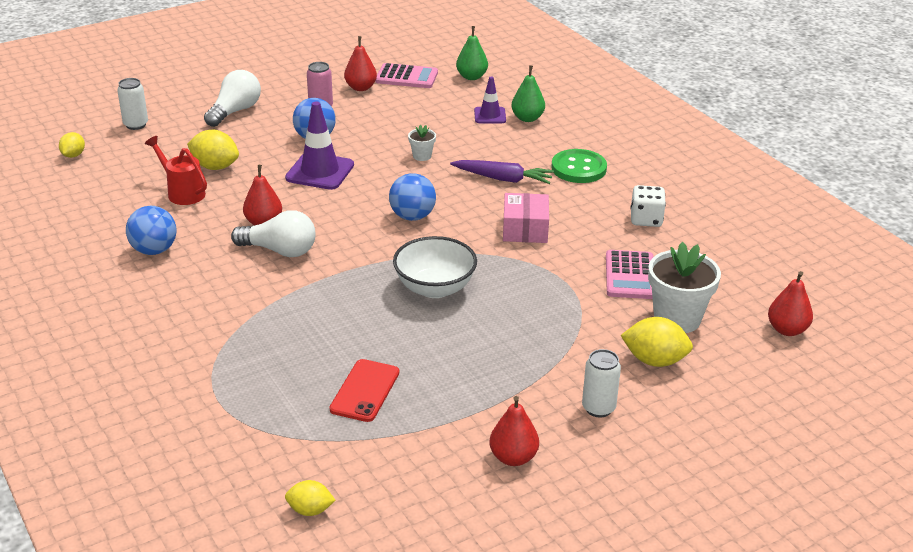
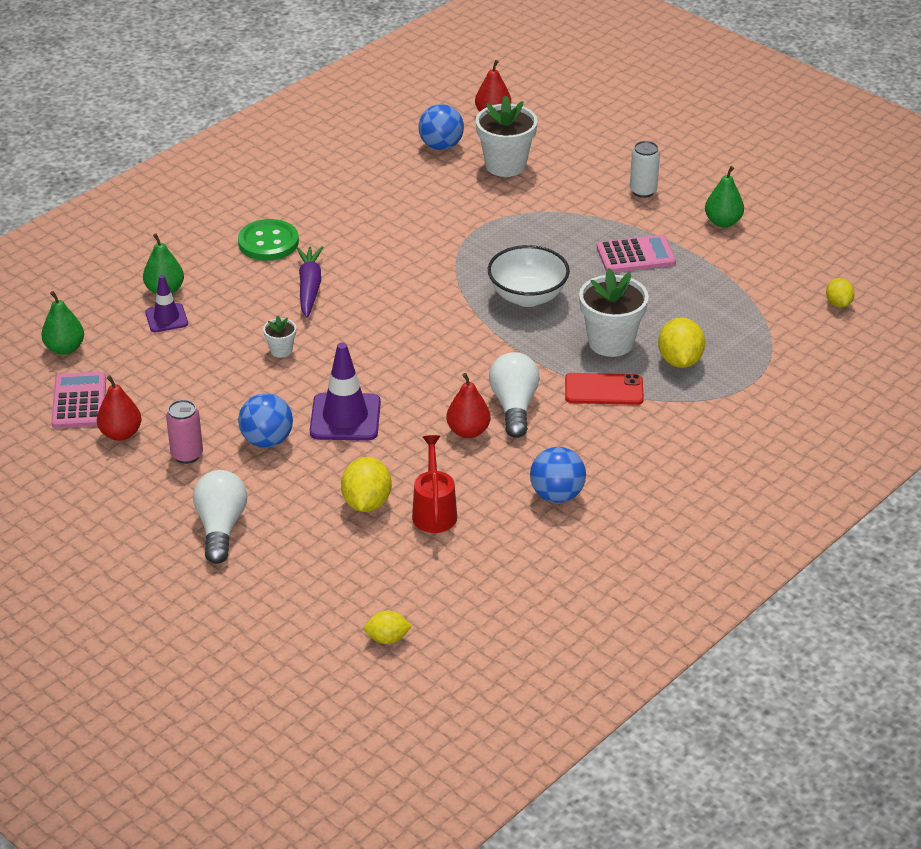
camera: 105 degrees left, 5 degrees up
white can [117,78,148,130] -> none
red watering can [145,136,207,205] -> red watering can turned 150 degrees clockwise [412,435,457,533]
white light bulb [204,70,261,127] -> white light bulb turned 75 degrees clockwise [193,470,247,564]
red phone [329,359,399,422] -> red phone moved to [565,373,644,405]
blue ball [389,173,436,221] -> blue ball moved to [418,104,464,150]
red pear [490,396,539,466] -> green pear [705,166,744,227]
pink box [503,193,549,243] -> none
pink calculator [606,250,653,299] -> pink calculator moved to [597,235,676,273]
yellow lemon [620,317,693,367] -> yellow lemon moved to [658,318,705,368]
white dice [631,185,666,227] -> none
none -> white flower pot [579,268,649,357]

